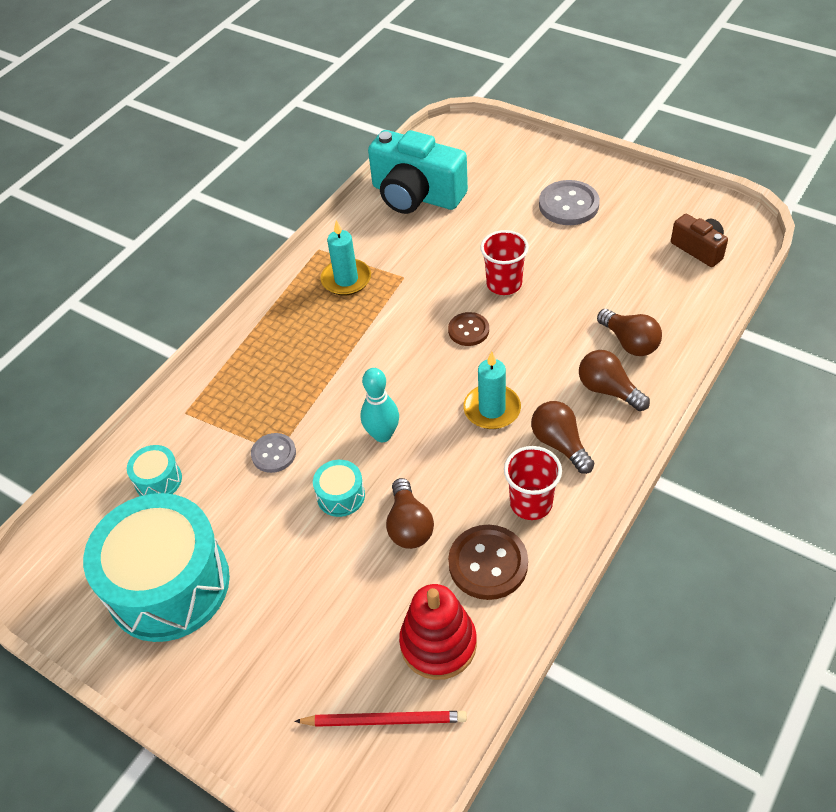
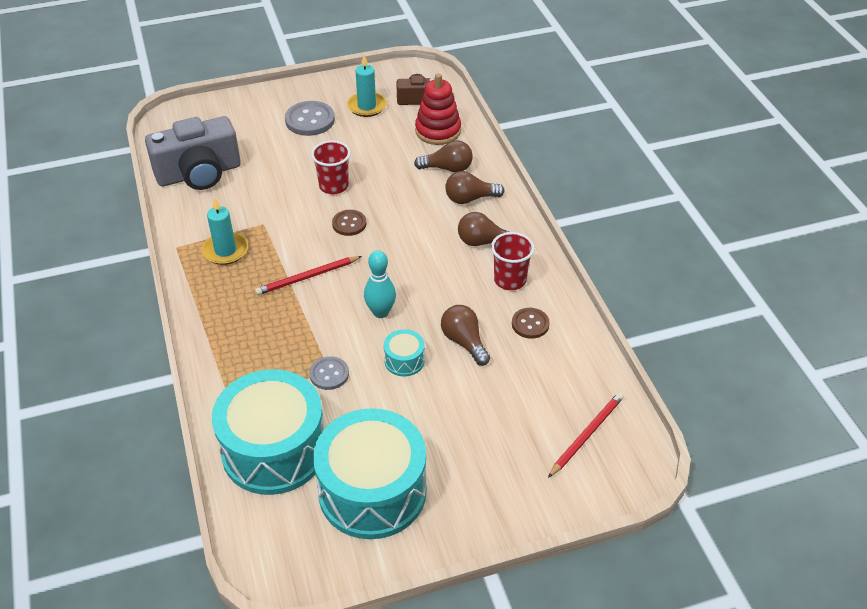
camera: 55 degrees left, 5 degrees down
turquoise drum [127,445,182,496] -> turquoise drum [212,369,324,495], size x2.40
turquoise camera [368,130,468,214] -> grey camera [145,116,241,190]
brown light bulb [386,478,434,549] -> brown light bulb turned 150 degrees counterclockwise [441,305,490,366]
red stacking toy [399,584,477,680] -> red stacking toy moved to [415,73,461,145]
brown button [448,525,528,600] -> brown button [512,308,550,339], size x0.62
turquoise candle [463,351,521,429] -> turquoise candle moved to [347,55,387,117]
none -> red pencil [255,256,362,295]

